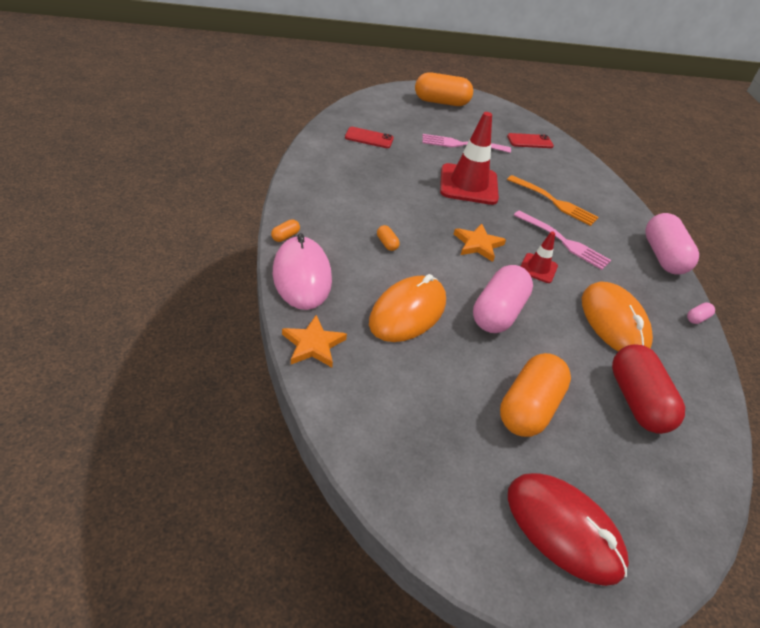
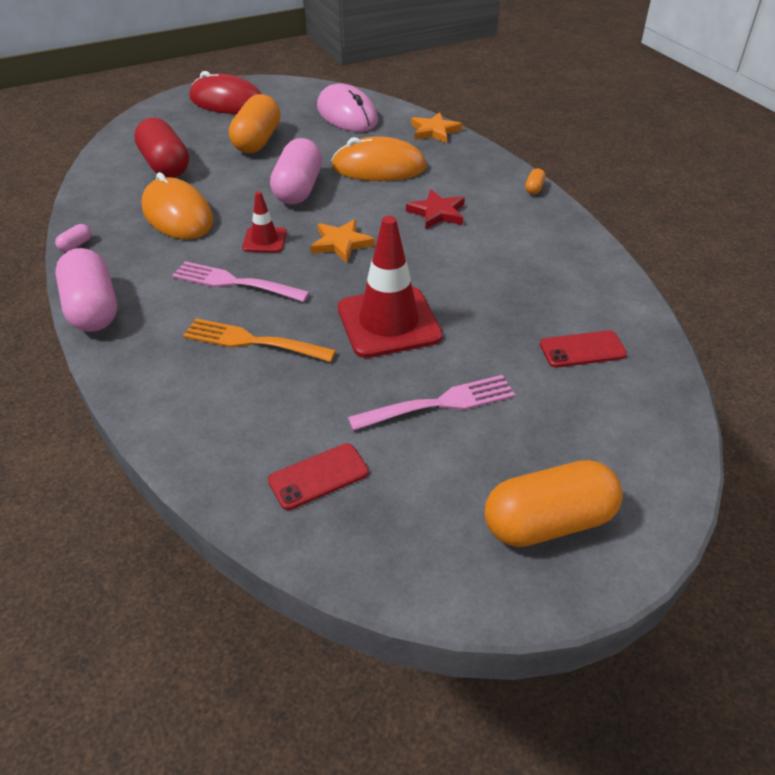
camera: 165 degrees right, 0 degrees up
pink mouse [273,233,332,310] -> pink mouse moved to [317,84,378,132]
orange mouse [369,274,446,342] -> orange mouse turned 75 degrees clockwise [331,136,427,181]
orange capsule [377,225,400,251] -> red star [406,189,465,229]

